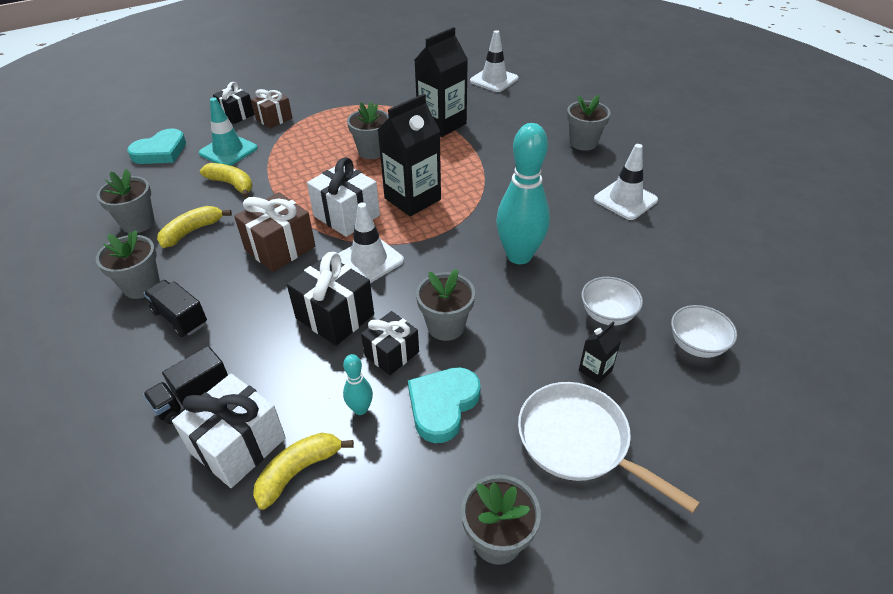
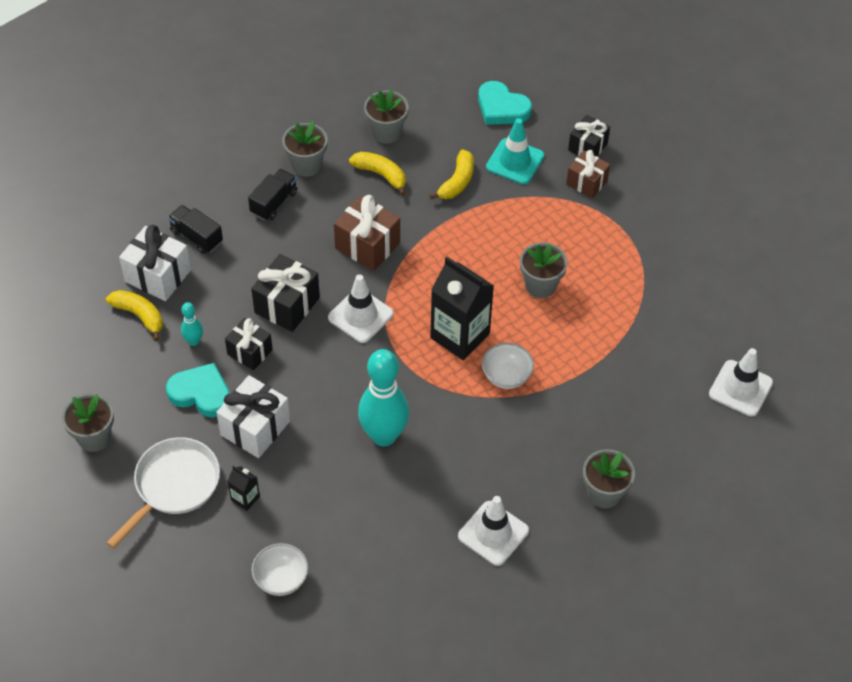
camera: 80 degrees right, 10 degrees up
white gift [307,157,380,237] -> white gift moved to [216,375,290,458]
black carton [415,27,468,137] -> none
grey flower pot [416,269,475,341] -> none
white bowl [581,277,643,326] -> white bowl moved to [482,343,534,389]

